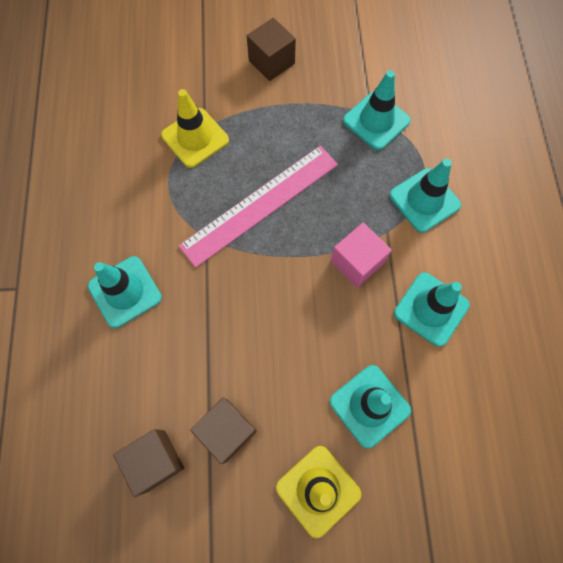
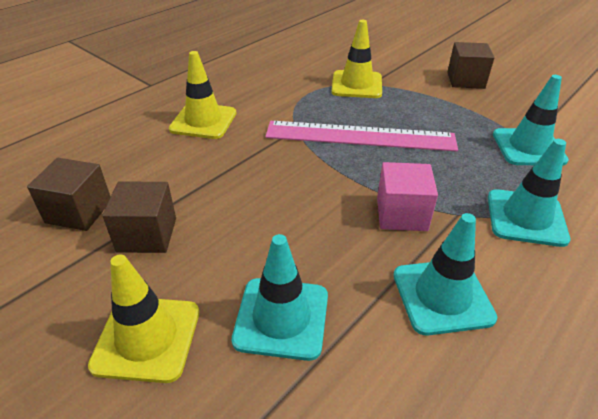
camera: 45 degrees right, 30 degrees down
turquoise traffic cone [88,256,162,328] -> yellow traffic cone [169,51,236,139]

